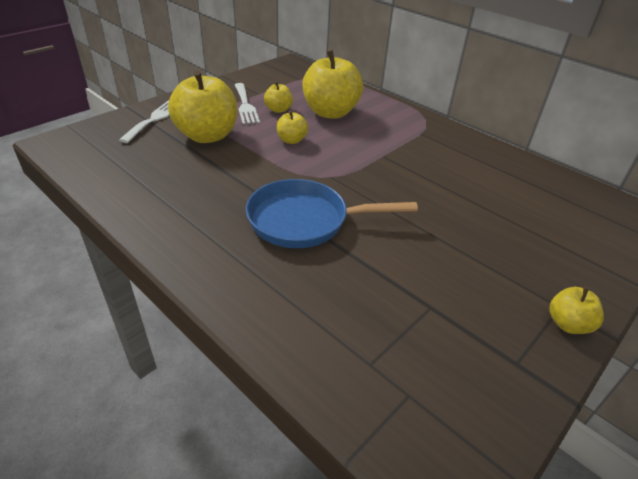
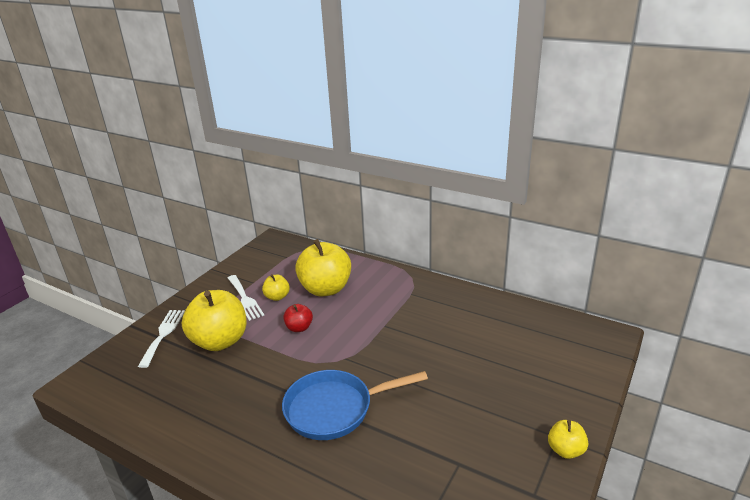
camera: 10 degrees left, 10 degrees down
yellow apple [277,111,308,144] -> red apple [283,304,313,332]

